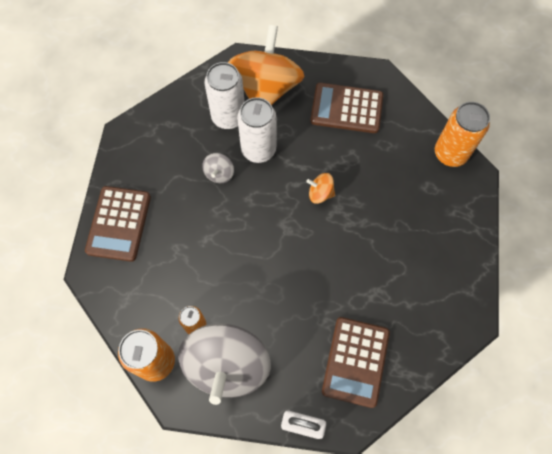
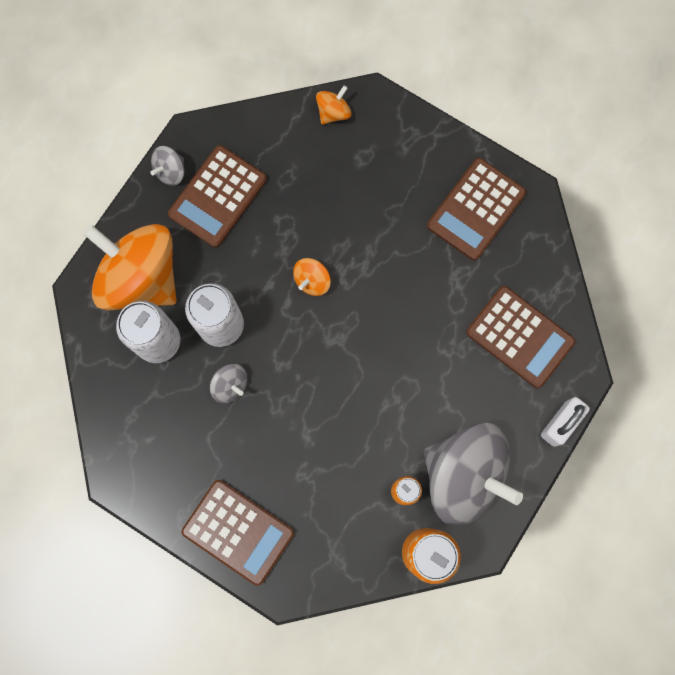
camera: 65 degrees left, 10 degrees up
orange can [435,102,490,167] -> orange spinning top [316,85,352,125]
none -> grey spinning top [150,146,184,186]
none -> brown calculator [427,158,526,261]

